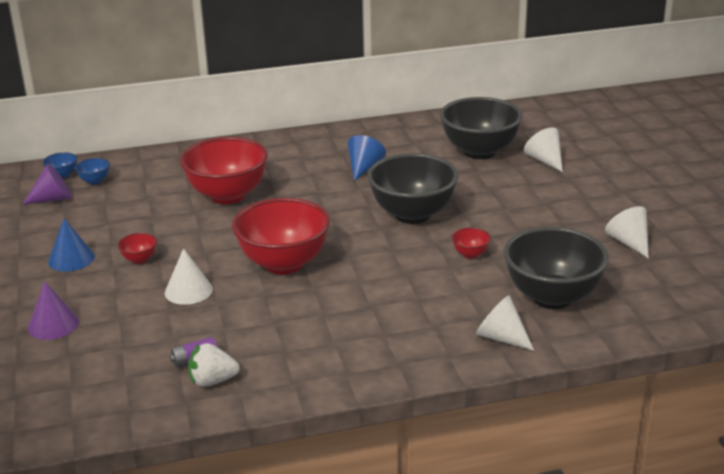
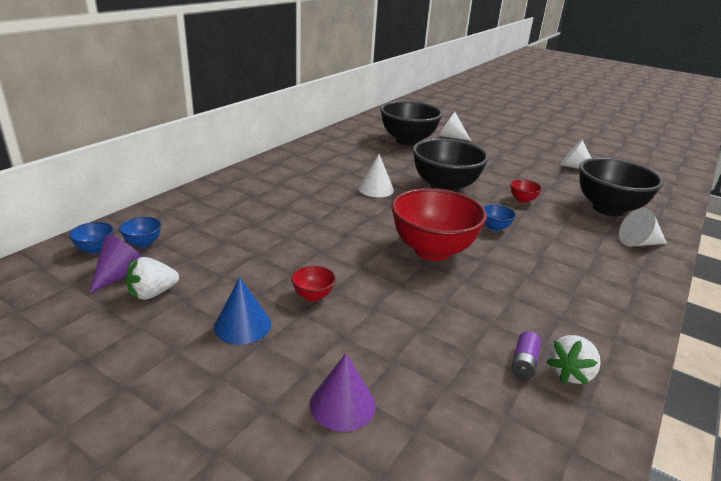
camera: 45 degrees left, 0 degrees up
white cone [165,248,213,305] -> white cone moved to [358,154,394,197]
red bowl [180,137,268,204] -> none
blue cone [348,135,386,181] -> none
none -> white strawberry [126,257,179,300]
none -> blue bowl [483,204,516,231]

